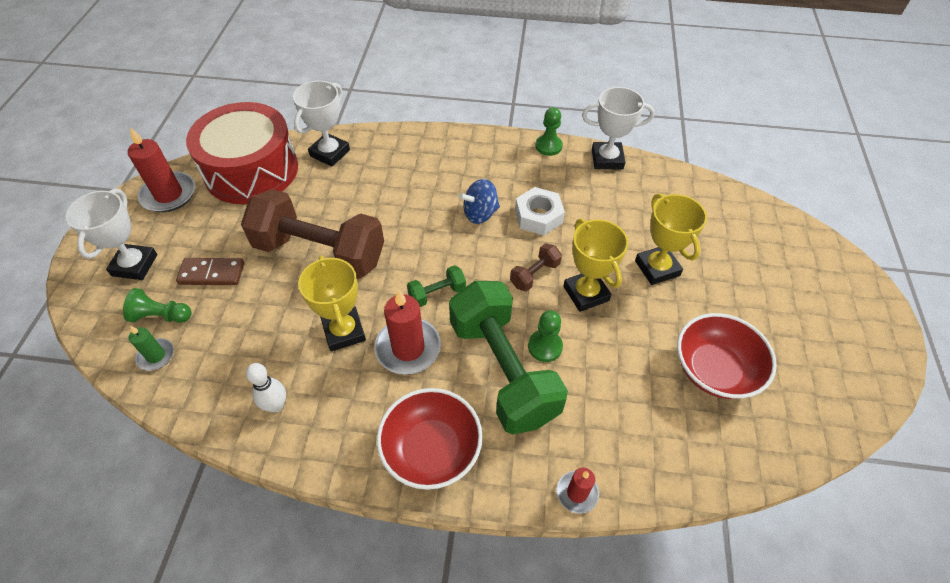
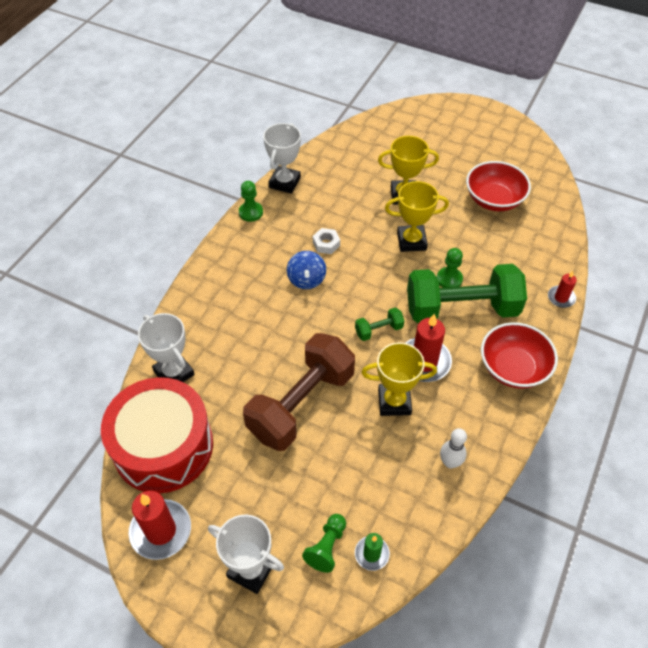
camera: 70 degrees left, 0 degrees up
brown domino [176,258,244,285] -> none
green dumbbell [407,265,466,307] -> green dumbbell turned 75 degrees clockwise [355,307,404,341]
brown dumbbell [510,243,562,291] -> none
white nut [515,187,565,235] -> white nut [313,228,340,254], size x0.66

